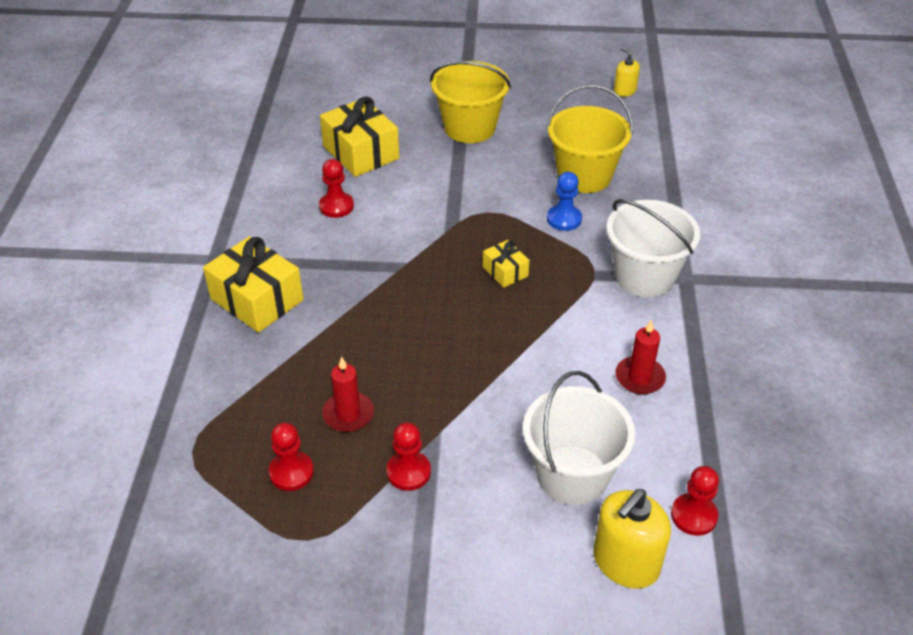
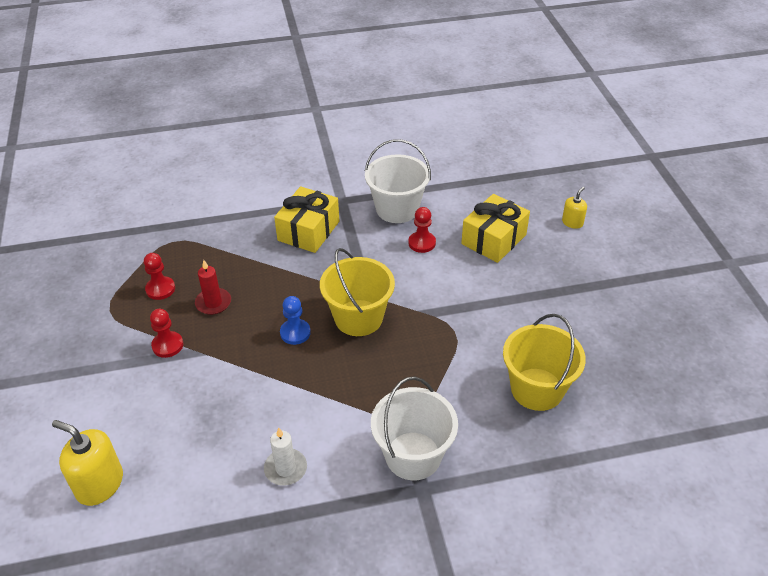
camera: 75 degrees right, 0 degrees up
yellow bucket [430,61,511,143] -> yellow bucket moved to [320,248,395,336]
yellow gift [483,240,529,288] -> none
white bucket [523,371,635,505] -> white bucket moved to [365,139,431,223]
blue pawn [547,172,582,231] -> blue pawn moved to [280,296,311,345]
yellow soap dispenser [614,47,640,97] -> yellow soap dispenser moved to [562,187,587,229]
red candle [615,320,666,394] -> white candle [264,428,307,486]
red pawn [671,466,719,536] -> none

